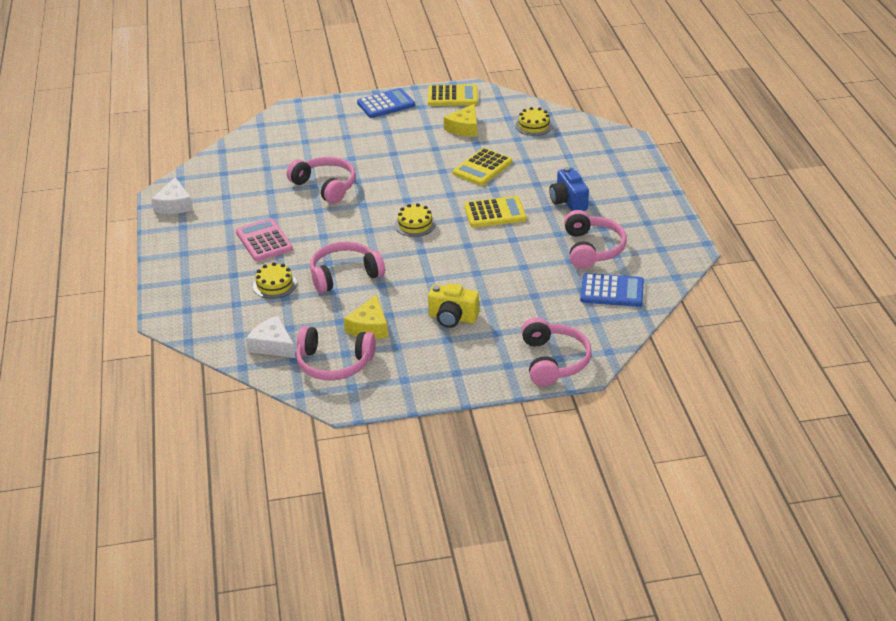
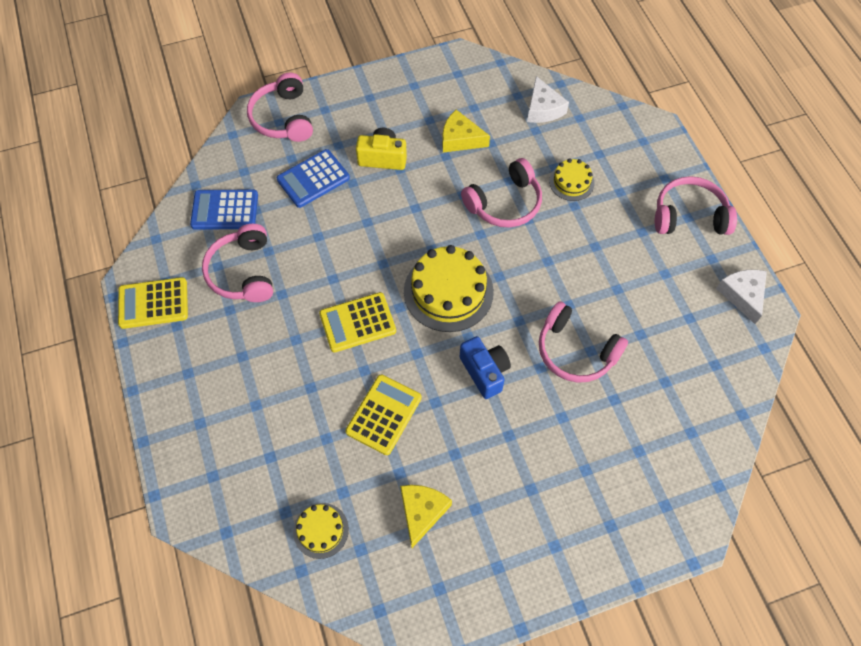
camera: 170 degrees right, 25 degrees up
pink calculator [236,218,293,261] -> none
white cheese [246,316,296,358] -> white cheese turned 45 degrees clockwise [527,76,569,123]
pink headphones [296,326,376,380] -> pink headphones moved to [655,176,737,235]
yellow cheese [344,294,388,339] -> yellow cheese turned 75 degrees counterclockwise [442,110,490,152]
blue calculator [357,88,415,118] -> blue calculator moved to [277,149,350,208]
yellow cake [394,203,436,237] -> yellow cake [404,245,494,332], size x1.86
yellow calculator [428,84,478,106] -> yellow calculator moved to [118,277,188,329]
blue camera [549,167,589,211] -> blue camera moved to [460,336,511,399]

